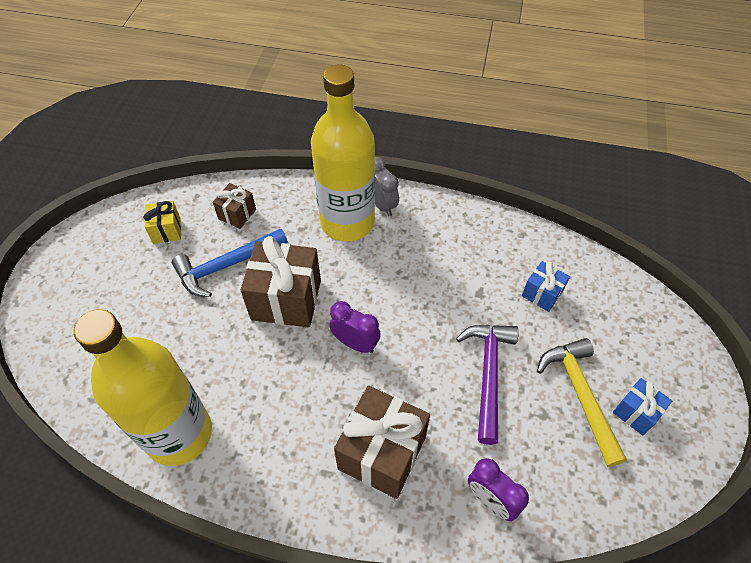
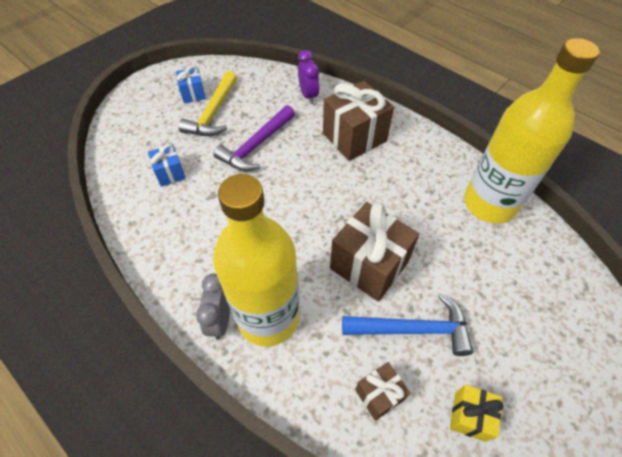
camera: 150 degrees left, 0 degrees up
purple clock [329,301,381,353] -> none

